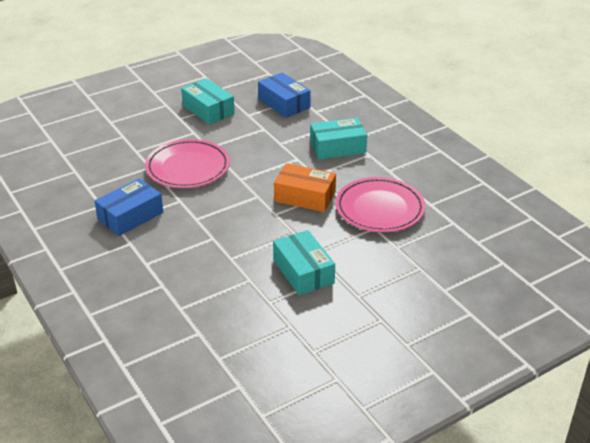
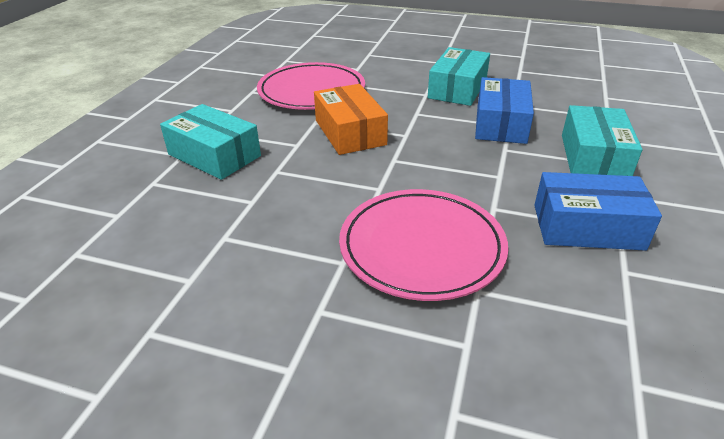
camera: 130 degrees left, 0 degrees up
turquoise box [181,78,235,125] -> turquoise box moved to [562,105,643,176]
blue box [258,72,311,118] -> blue box moved to [475,77,534,144]

